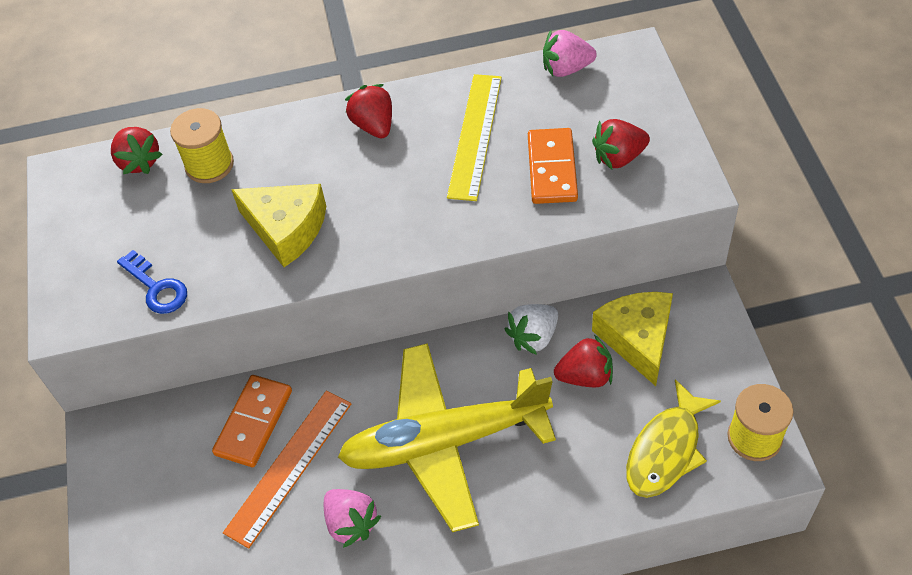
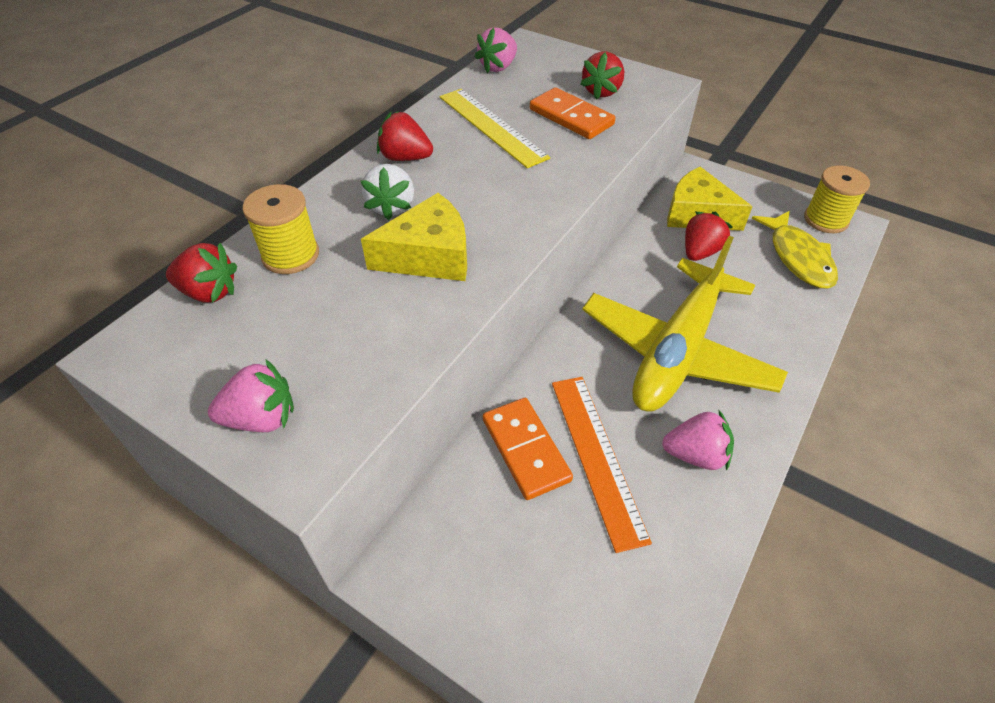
camera: 50 degrees left, 5 degrees down
blue key [117,250,187,314] -> none
white strawberry [505,304,558,355] -> white strawberry moved to [361,164,414,220]
none -> pink strawberry [208,359,294,432]

